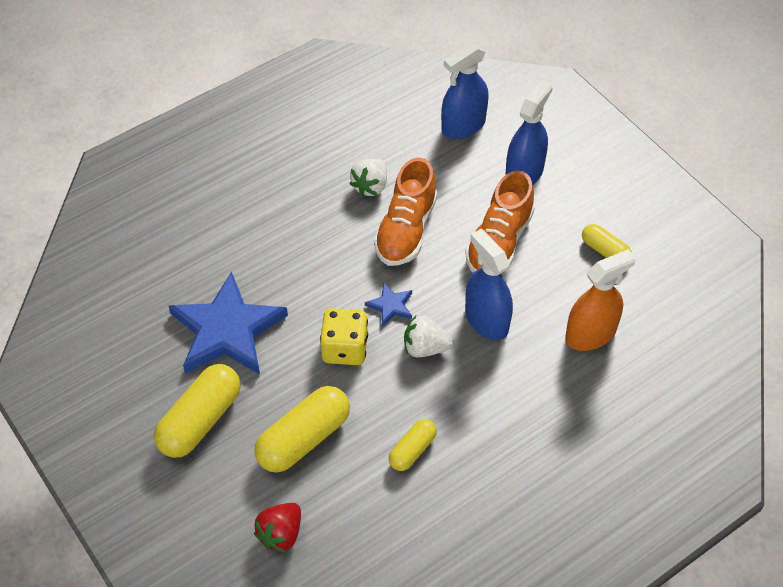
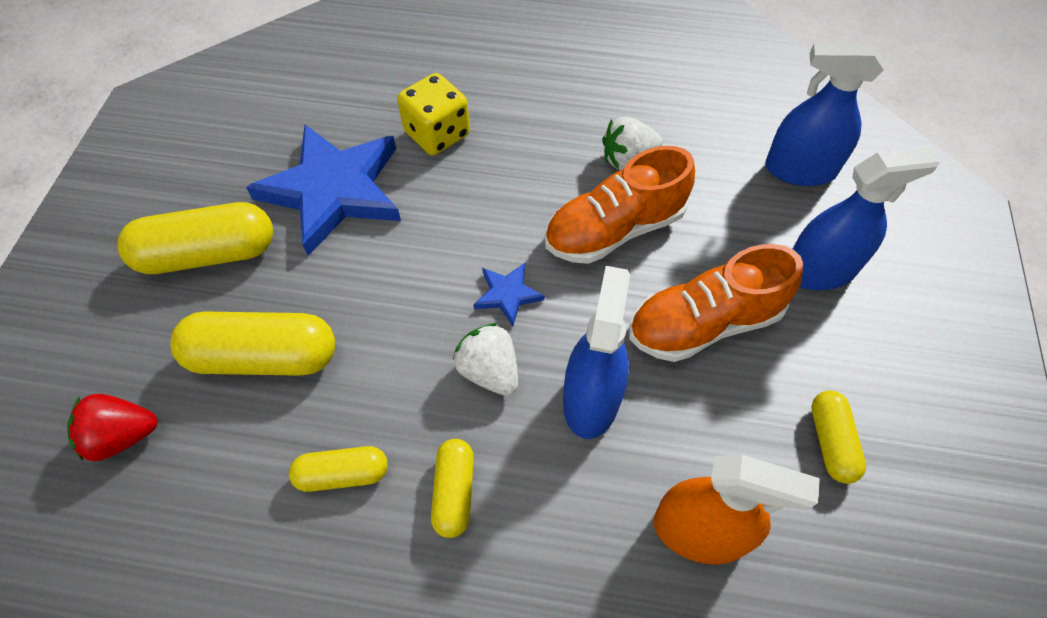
camera: 45 degrees right, 5 degrees up
yellow dice [320,308,368,365] -> yellow dice moved to [397,73,470,155]
none -> yellow capsule [431,439,474,538]

